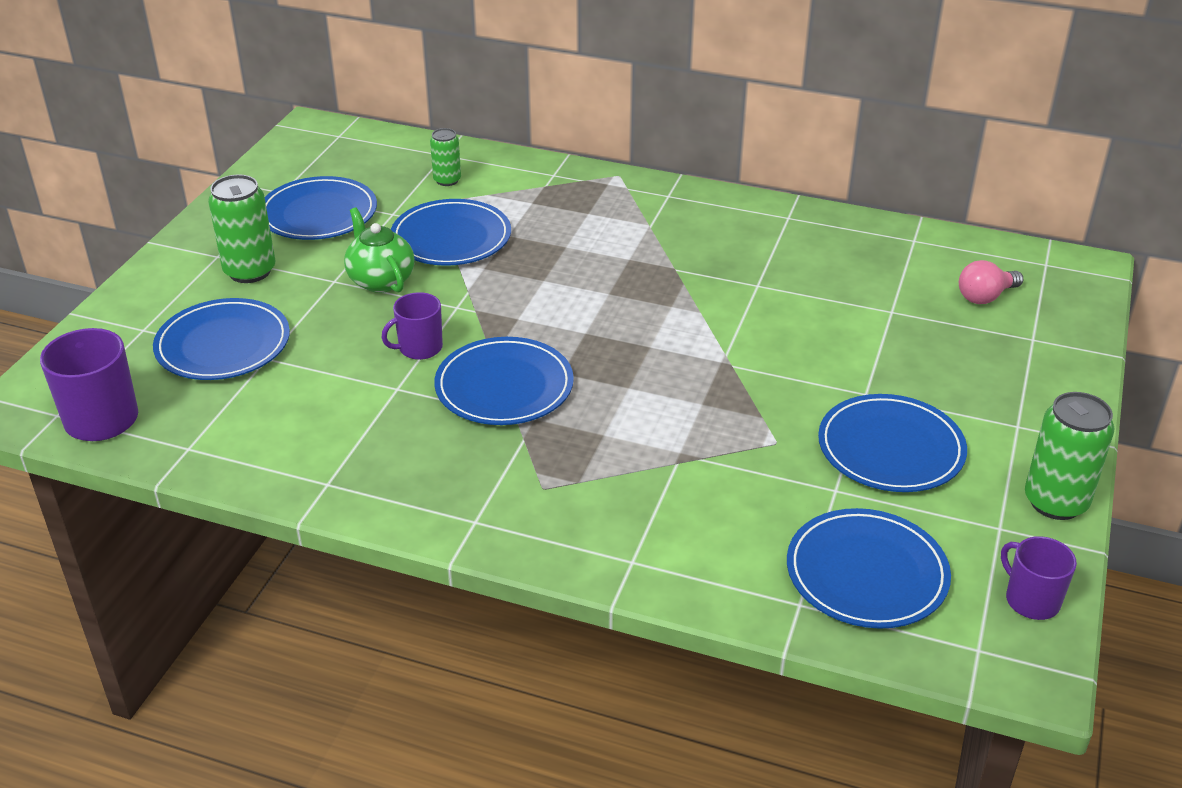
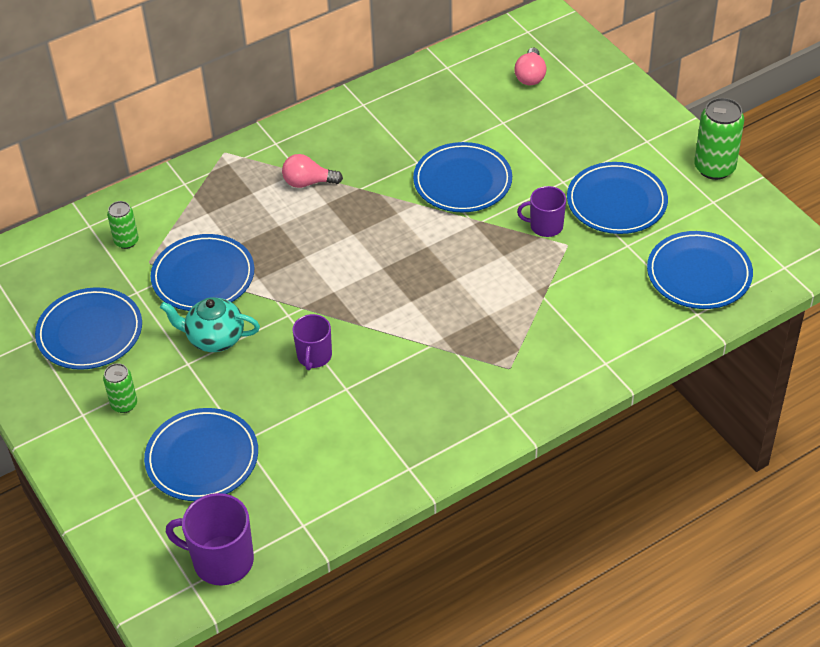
camera: 50 degrees left, 10 degrees up
green can [208,174,276,283] -> green can [103,363,137,413], size x0.59
green teapot [344,208,415,293] -> turquoise teapot [160,297,260,352]
blue plate [434,337,574,425] -> blue plate moved to [413,142,512,212]
purple mug [1001,536,1077,620] -> purple mug moved to [517,186,566,237]
none -> pink light bulb [282,154,343,188]

